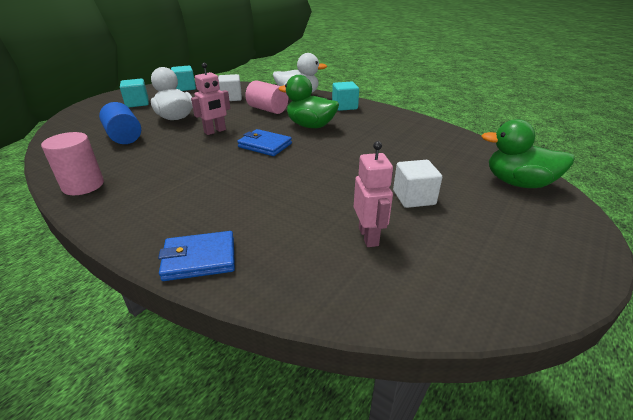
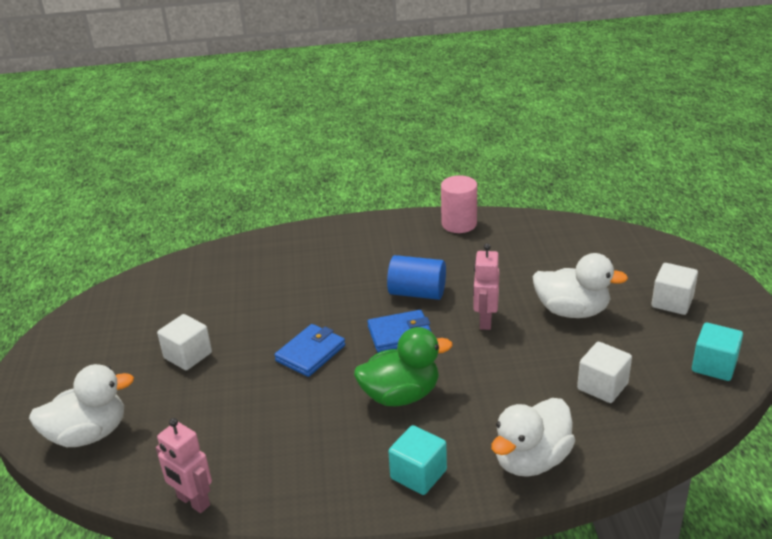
camera: 140 degrees right, 0 degrees up
blue cylinder [99,102,141,144] -> blue cylinder moved to [387,255,446,300]
turquoise cube [120,79,149,108] -> white cube [652,263,698,315]
blue wallet [158,231,235,281] -> blue wallet moved to [274,324,345,377]
pink cylinder [245,80,288,114] -> none
pink robot [354,141,393,247] -> pink robot moved to [156,418,212,513]
green duck [481,119,575,188] -> white duck [29,364,134,447]

